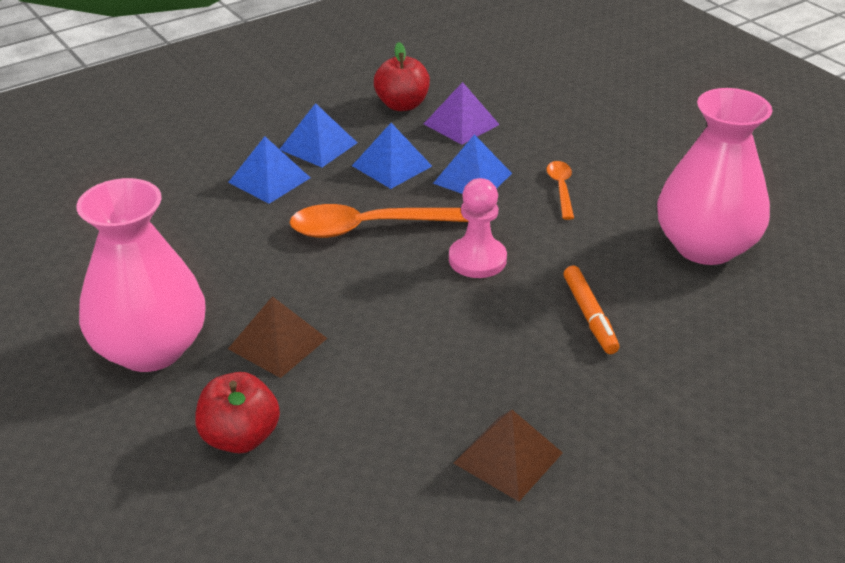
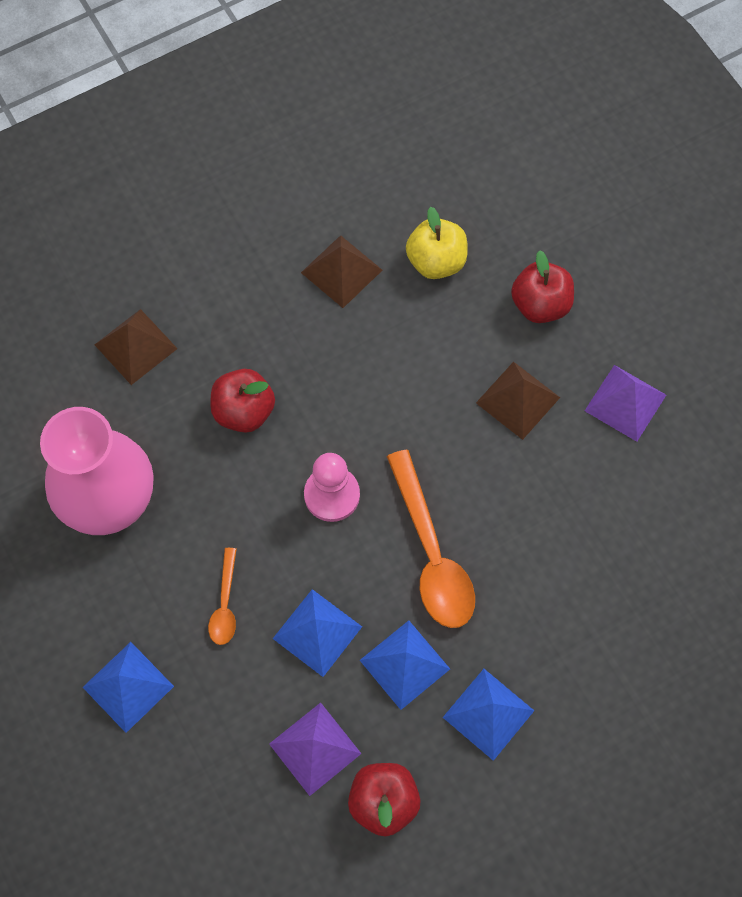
camera: 175 degrees left, 30 degrees up
pink vase [76,178,206,372] -> purple pyramid [585,365,666,442]
blue pyramid [228,136,310,204] -> blue pyramid moved to [82,642,174,733]
orange spoon [290,204,468,238] -> orange spoon turned 75 degrees clockwise [387,450,475,628]
orange marker [564,266,619,354] -> red apple [211,369,275,433]
none -> brown pyramid [95,309,178,385]
none -> yellow apple [406,207,468,279]

